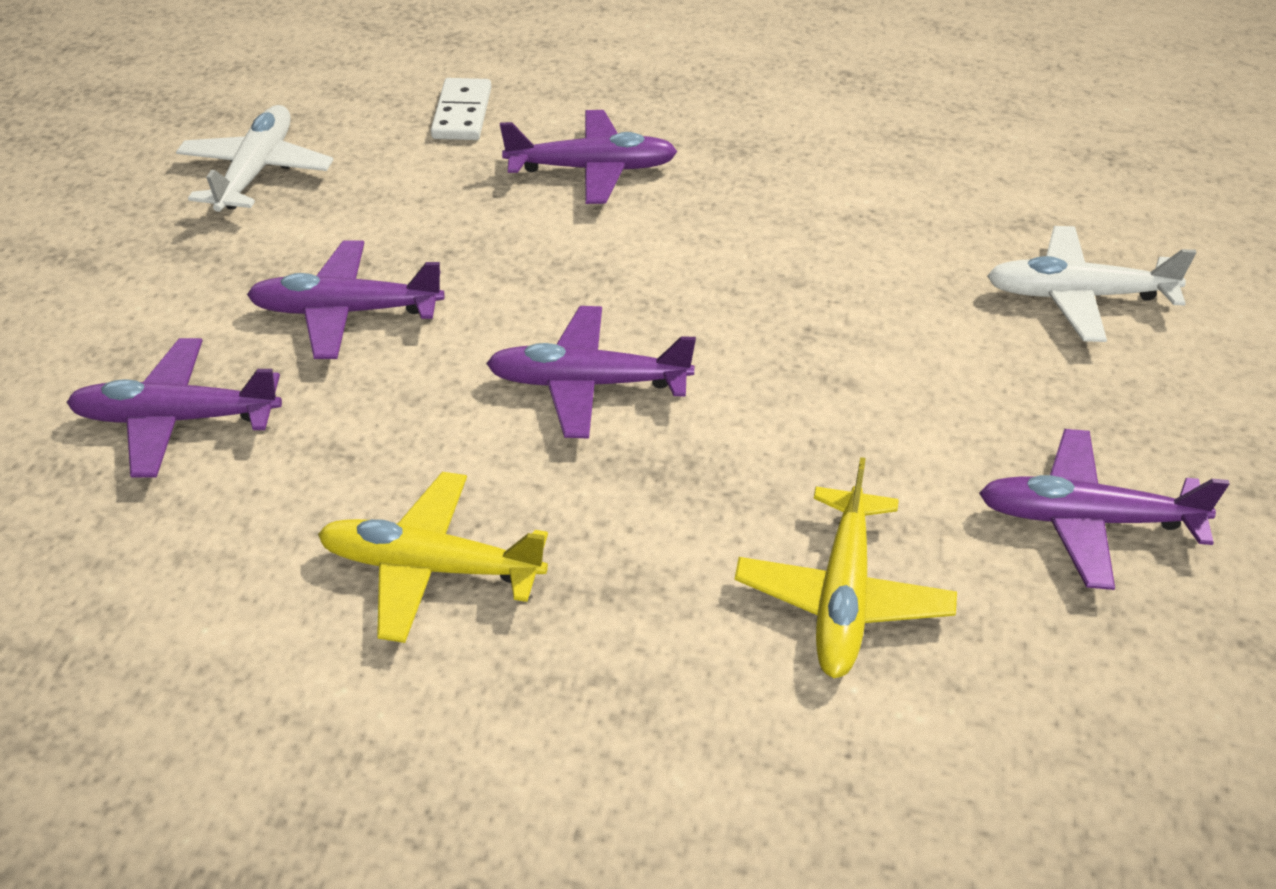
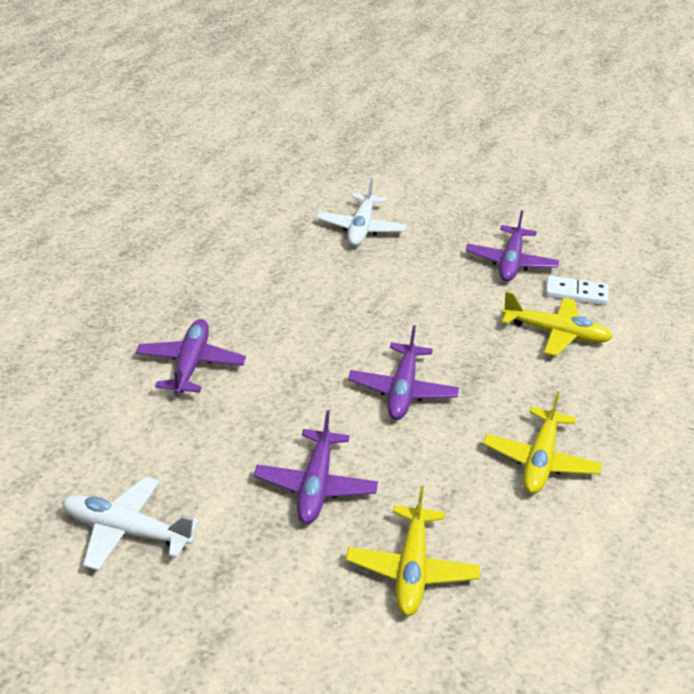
camera: 85 degrees left, 10 degrees down
purple plane [67,338,282,478] -> yellow plane [346,486,480,616]
white domino [431,78,491,140] -> white domino moved to [546,275,609,305]

